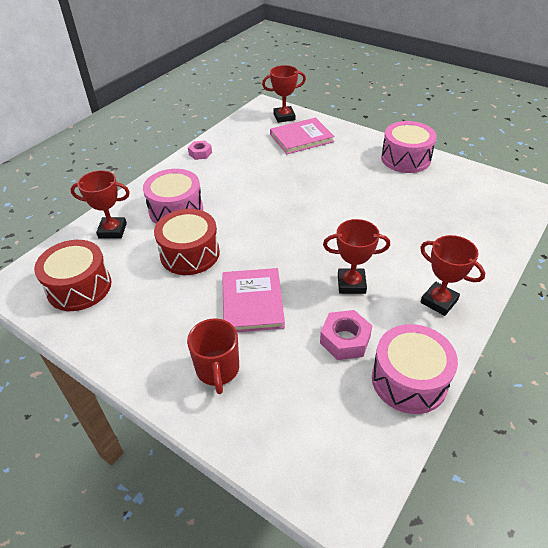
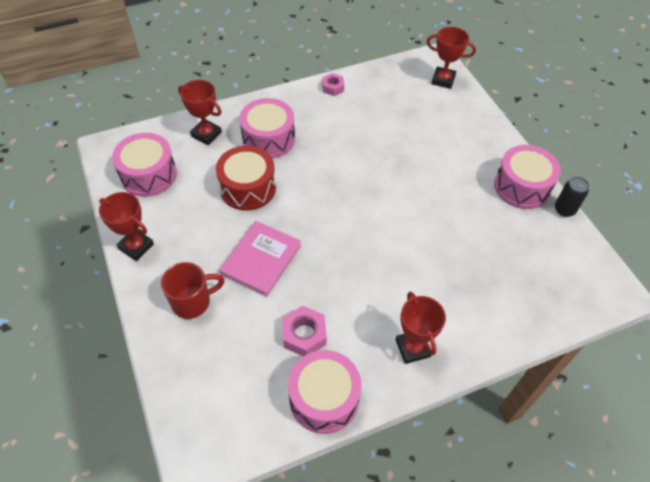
camera: 30 degrees right, 10 degrees up
red drum [34,240,111,311] -> pink drum [112,133,177,197]
red mug [187,318,239,394] -> red mug turned 135 degrees counterclockwise [161,262,224,319]
pink book [270,118,335,154] -> none
red trophy [323,219,390,294] -> red trophy moved to [99,192,154,261]
none -> black can [555,177,589,217]

